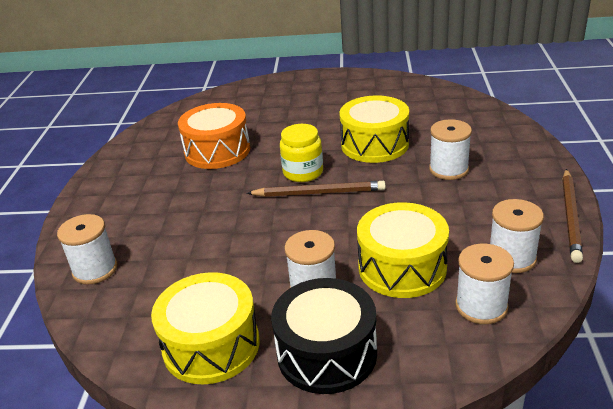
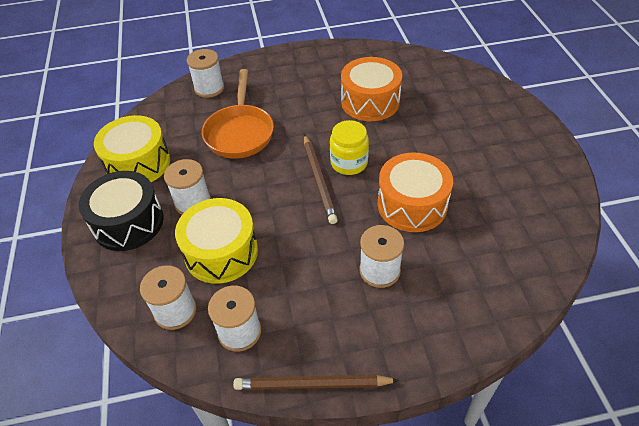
camera: 75 degrees right, 15 degrees up
yellow drum [339,96,409,163] -> orange drum [377,152,453,232]
none -> orange pan [202,69,274,159]

